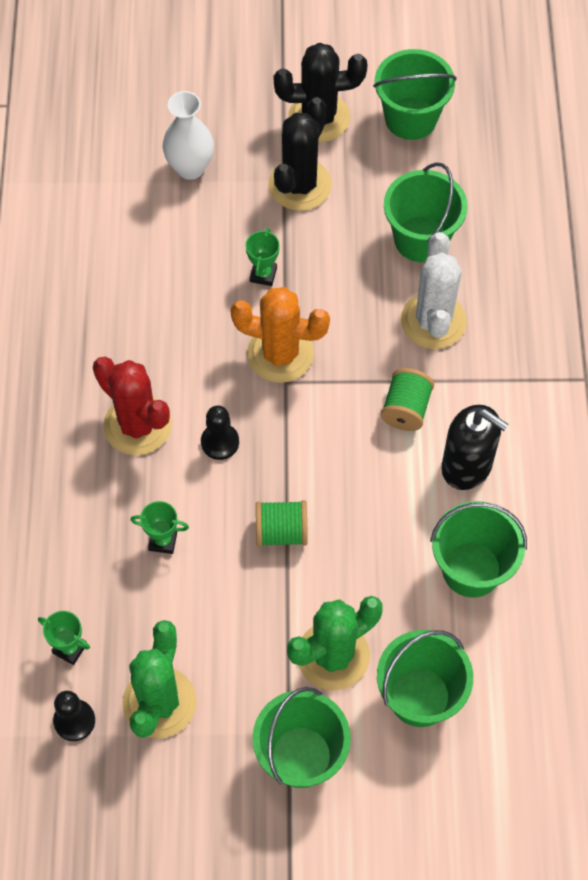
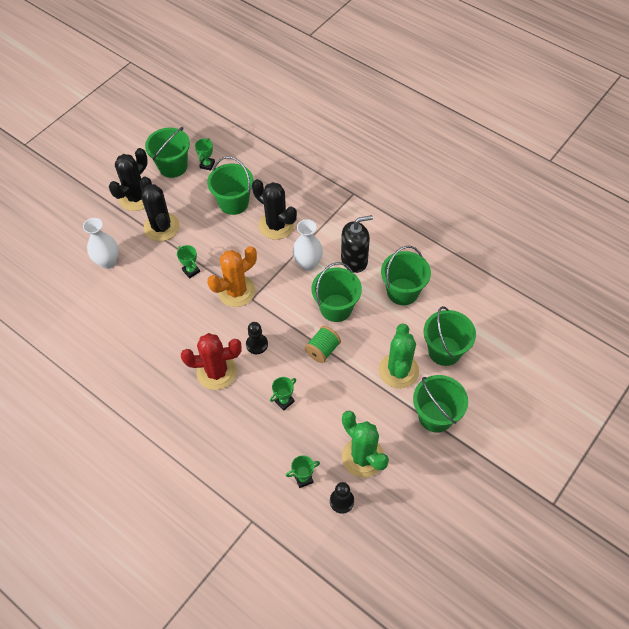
camera: 50 degrees left, 5 degrees down
green spool [381,368,434,431] -> white vase [292,219,323,271]
white cactus [401,232,467,349] -> black cactus [252,179,297,240]
none -> green trophy [195,138,215,171]
none -> green bucket [312,262,362,322]

